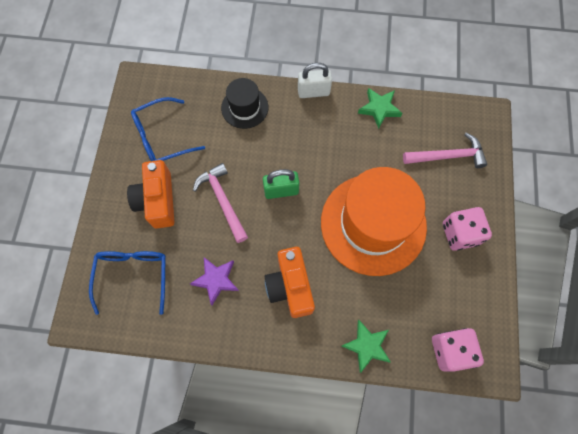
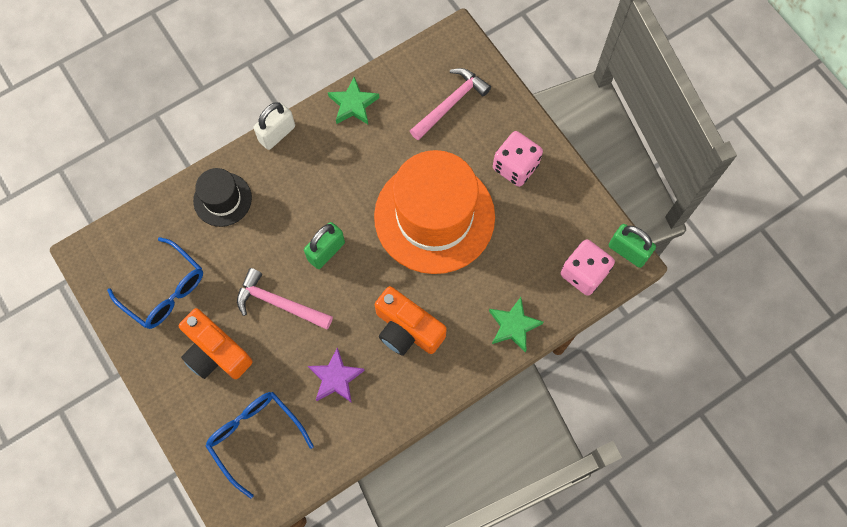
camera: 40 degrees left, 0 degrees up
blue glasses [131,97,205,161] -> blue glasses turned 75 degrees counterclockwise [107,237,203,329]
none -> green padlock [609,224,656,268]

